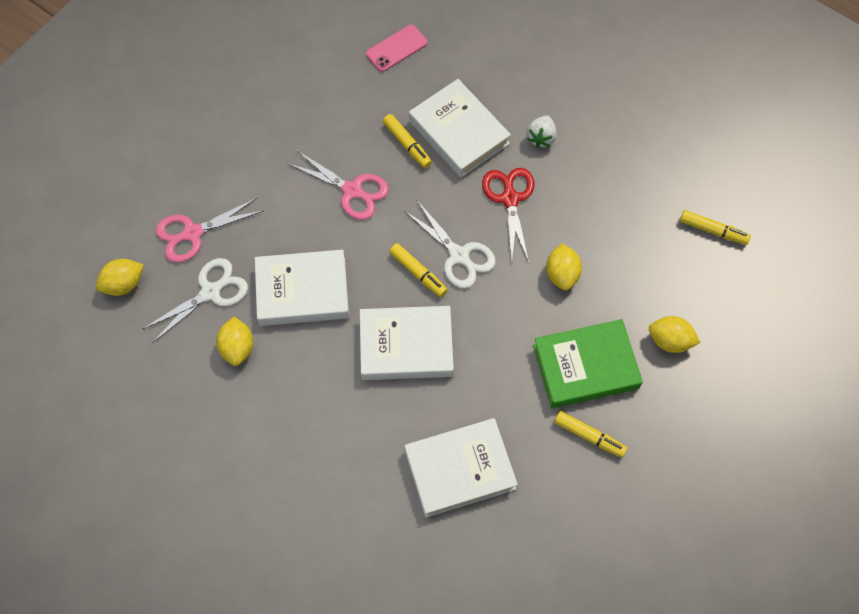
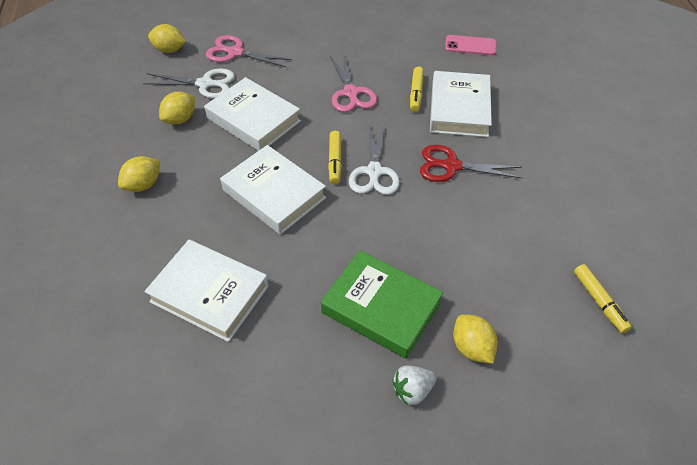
camera: 45 degrees right, 15 degrees down
red scissors [482,168,534,262] -> red scissors turned 120 degrees counterclockwise [420,145,522,182]
white strawberry [527,115,557,148] -> white strawberry moved to [392,365,437,405]
yellow lemon [546,243,582,290] -> yellow lemon moved to [118,156,160,192]
yellow marker [554,411,627,457] -> none

